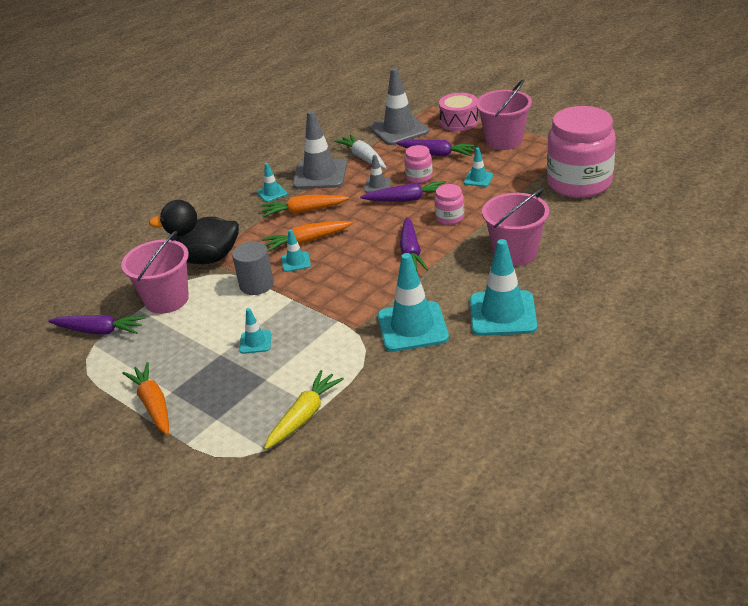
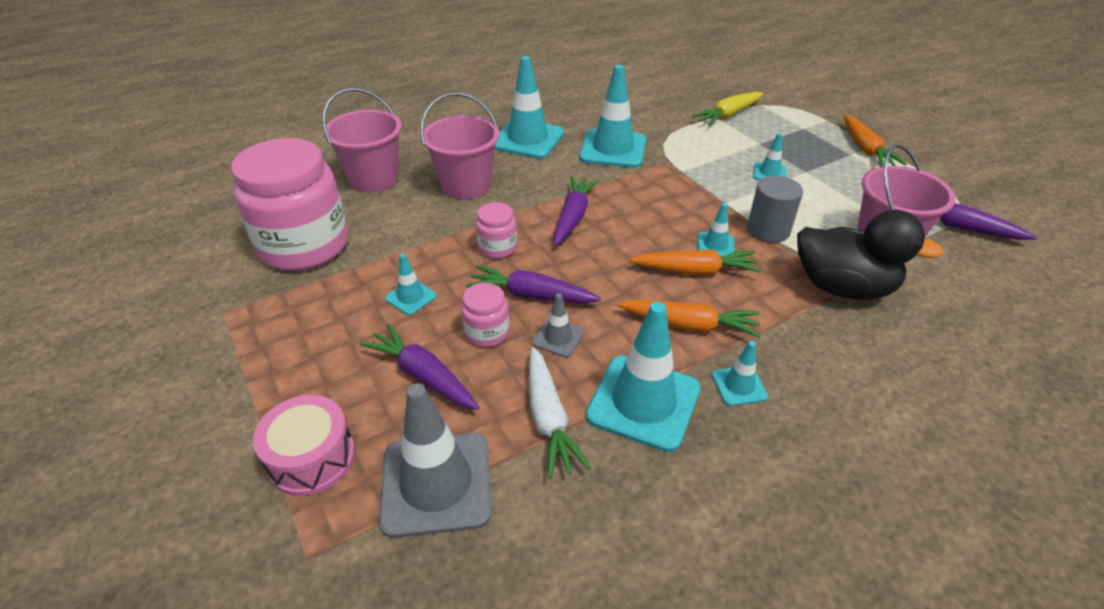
camera: 165 degrees left, 5 degrees up
grey traffic cone [292,110,347,189] -> turquoise traffic cone [586,302,700,452]
pink bucket [476,79,532,150] -> pink bucket moved to [322,88,402,192]

